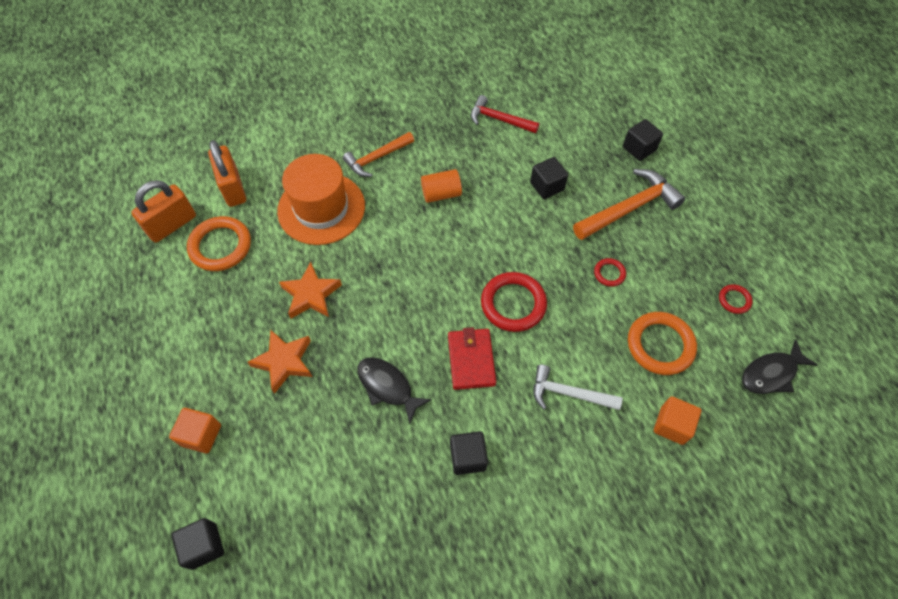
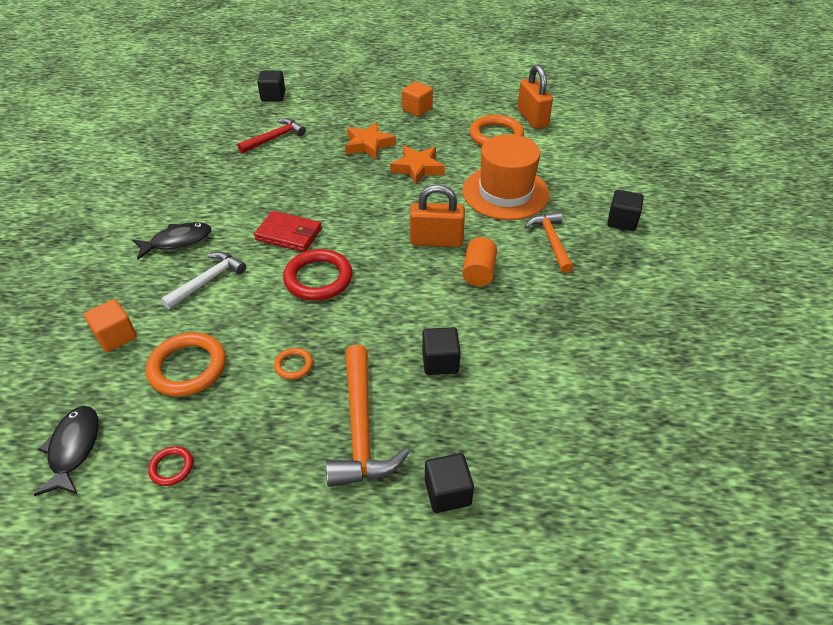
camera: 115 degrees right, 15 degrees down
orange cube [169,408,221,453] -> orange cube moved to [402,81,433,117]
orange padlock [208,140,246,207] -> orange padlock moved to [410,184,465,247]
black fish [357,357,432,424] -> black fish moved to [133,222,211,260]
black cube [450,431,488,475] -> black cube moved to [607,190,644,231]
red hammer [471,95,539,134] -> red hammer moved to [237,118,306,153]
red ring [594,258,626,287] -> orange ring [274,348,313,380]

